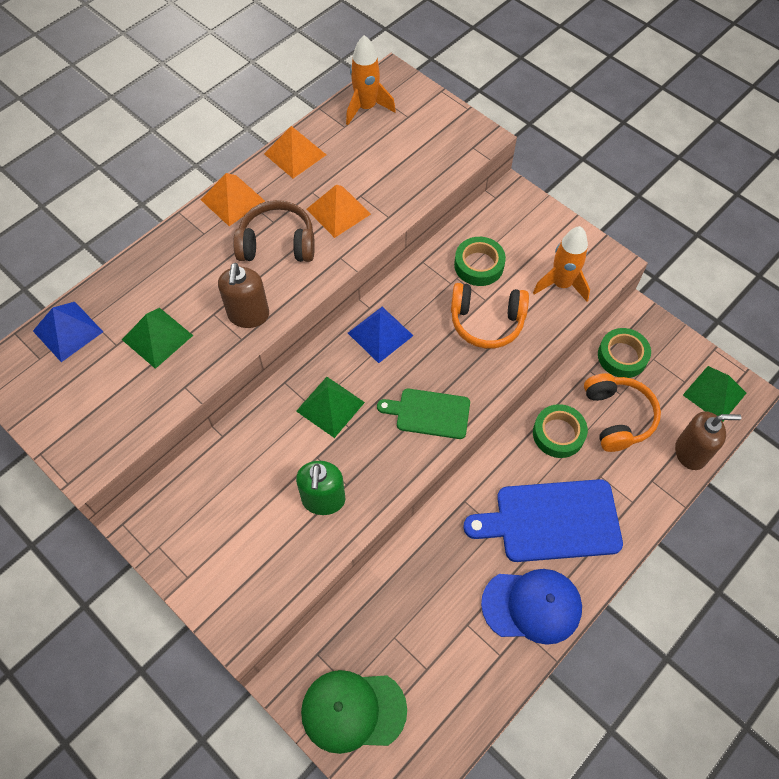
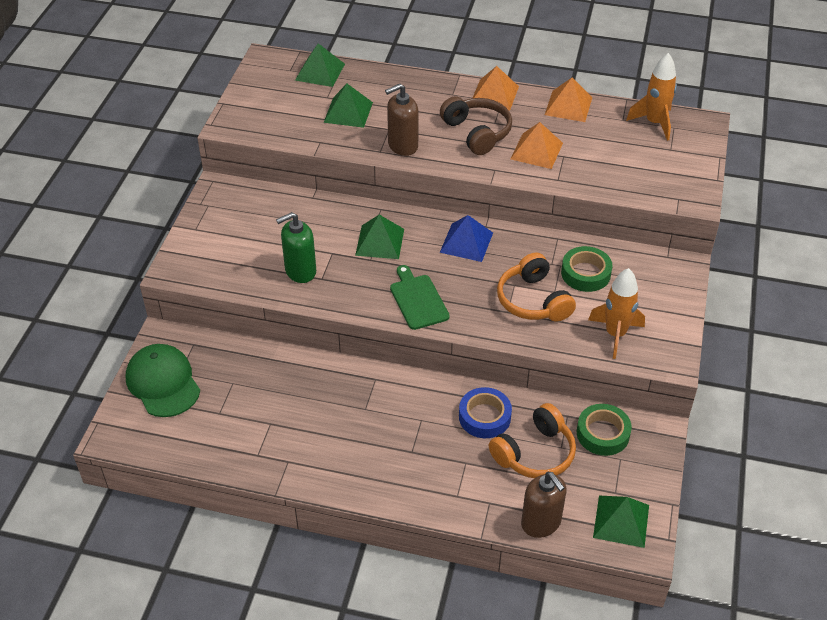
camera: 60 degrees right, 15 degrees down
blue pyramid [33,302,103,362] -> green pyramid [295,43,345,87]
blue cutting board [463,479,623,562] -> none
blue cap [481,569,582,645] -> none
green tape [533,404,588,458] -> blue tape [459,387,512,438]

